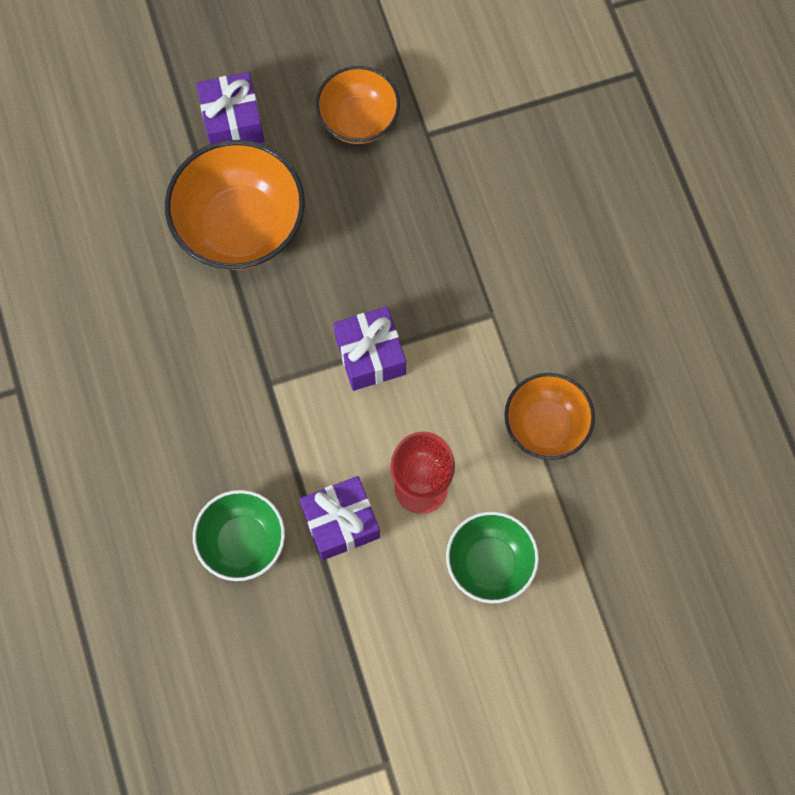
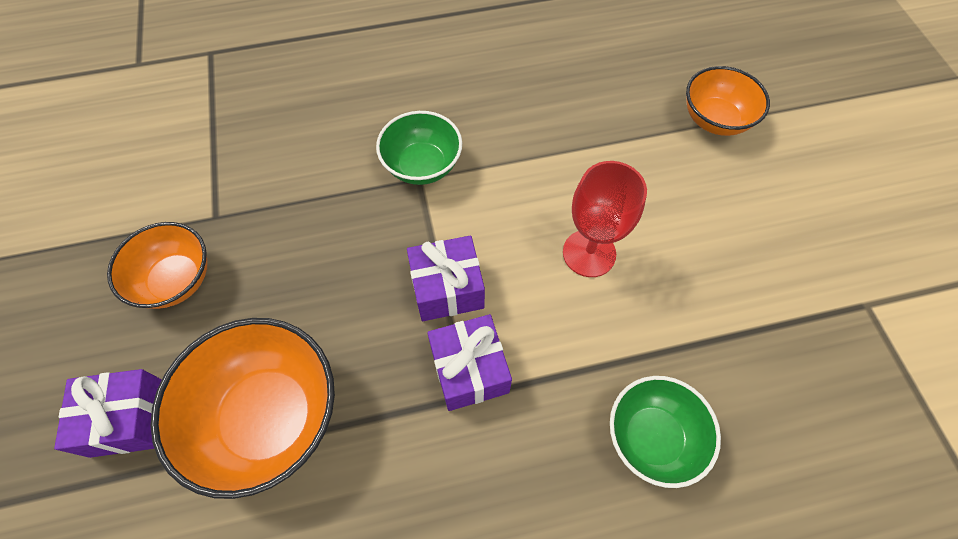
camera: 85 degrees left, 10 degrees down
purple gift [299,476,380,560] -> purple gift moved to [427,314,512,411]
green bowl [446,511,539,603] -> green bowl moved to [376,111,462,185]
orange bowl [505,373,595,460] -> orange bowl moved to [686,66,770,136]

